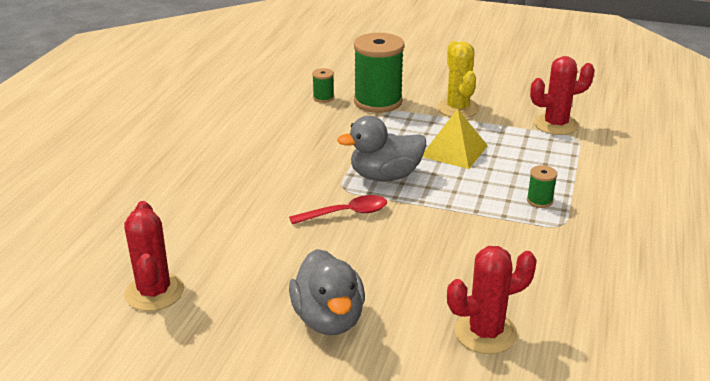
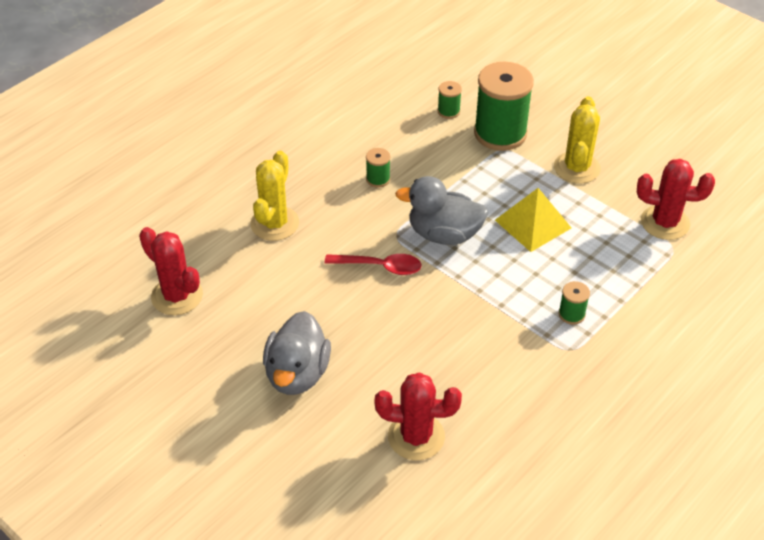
camera: 25 degrees right, 15 degrees up
red cactus [124,201,184,311] -> red cactus turned 60 degrees counterclockwise [139,227,203,315]
none -> yellow cactus [250,151,299,241]
none -> green spool [366,148,390,187]

